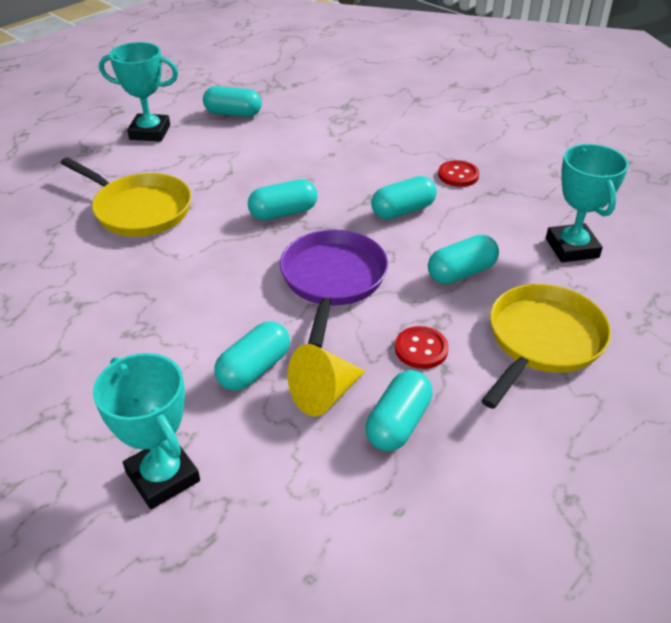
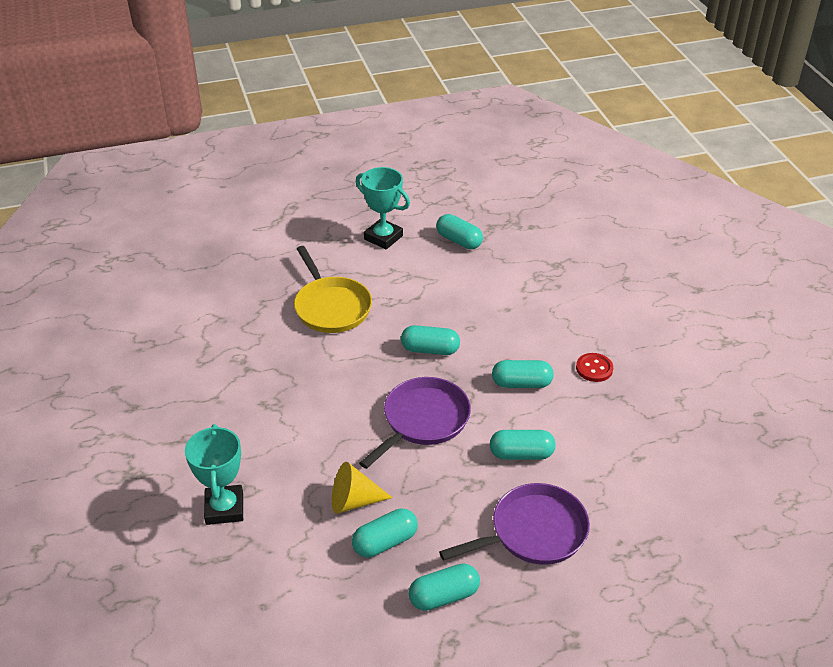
camera: 30 degrees right, 0 degrees up
turquoise capsule [214,321,290,391] -> turquoise capsule moved to [409,563,480,611]
red button [395,326,449,369] -> none
yellow pan [481,284,611,409] -> purple pan [439,483,590,565]
turquoise trophy [546,144,629,262] -> none

